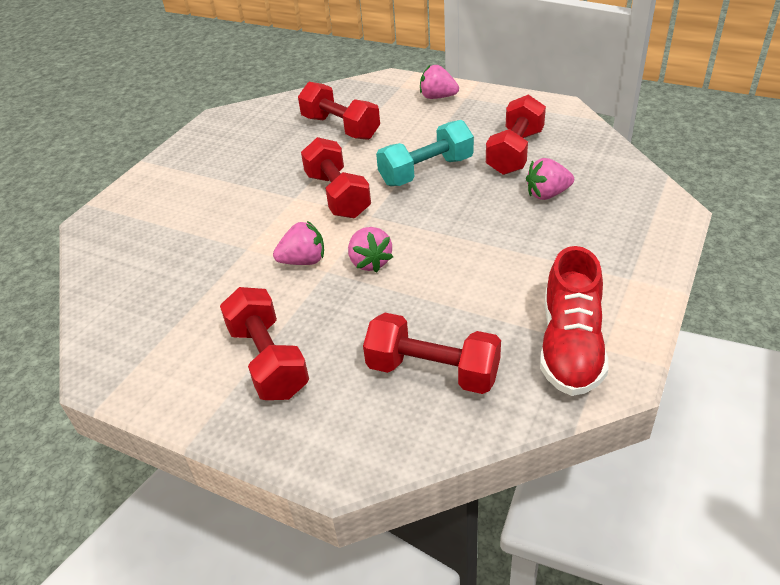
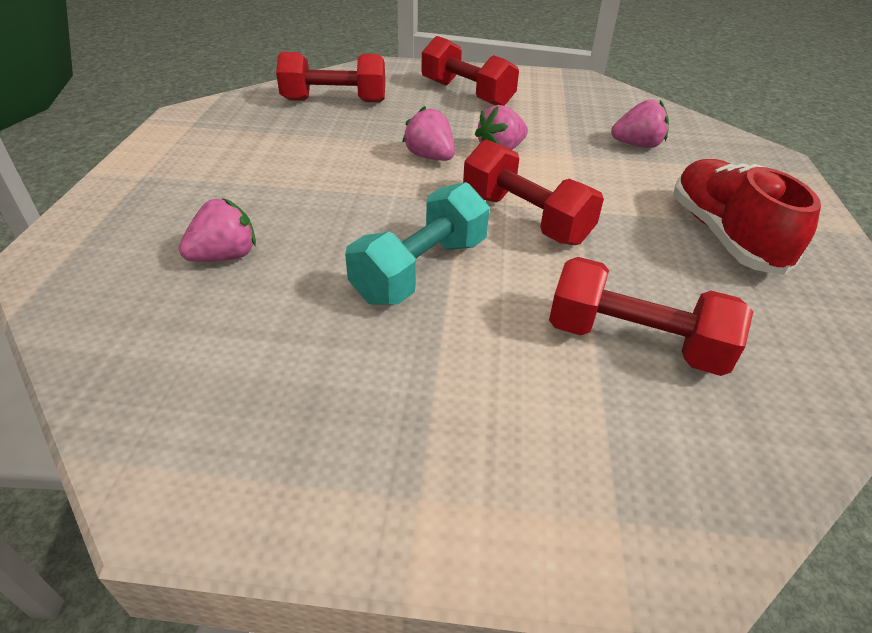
camera: 155 degrees right, 0 degrees up
pink strawberry [420,65,459,99] -> pink strawberry moved to [611,100,669,148]
red dumbbell [486,94,546,175] -> none
red shoe [540,246,608,396] -> red shoe moved to [673,159,821,275]

